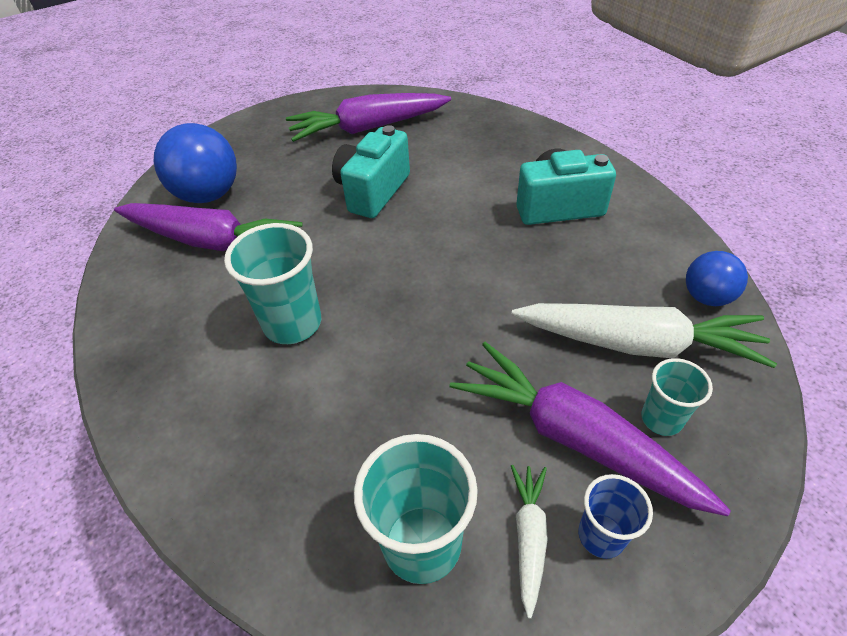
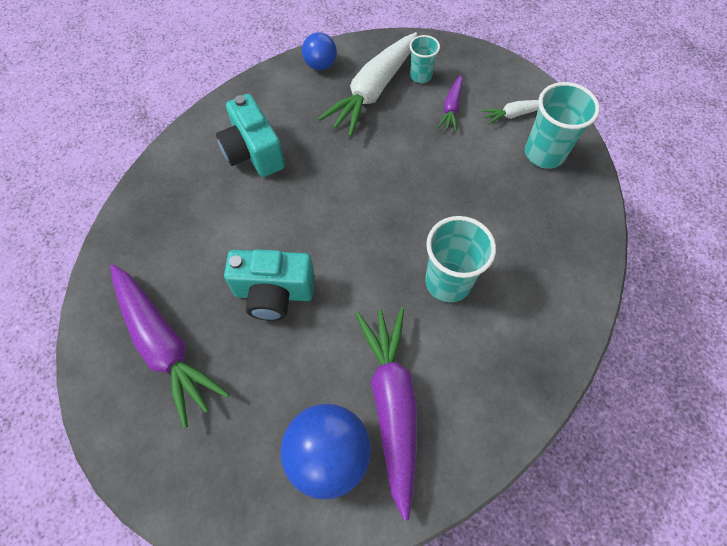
camera: 115 degrees left, 15 degrees up
purple carrot [450,342,731,516] -> purple carrot [438,75,463,131], size x0.48
white carrot [511,303,777,368] -> white carrot turned 135 degrees counterclockwise [318,32,417,137]
blue cup [578,474,653,559] -> none

